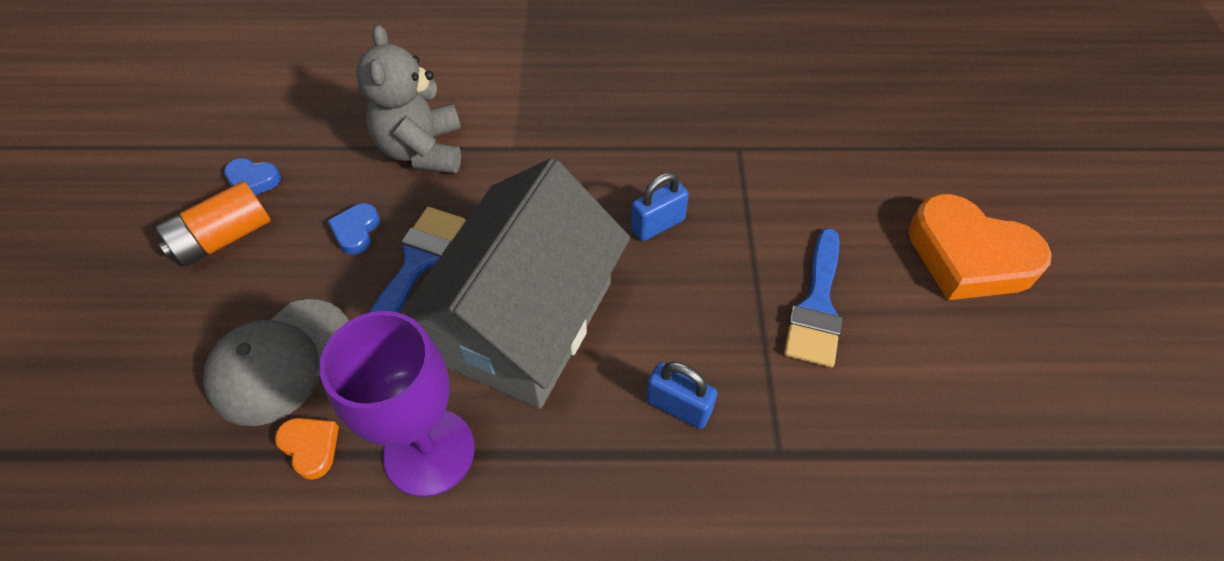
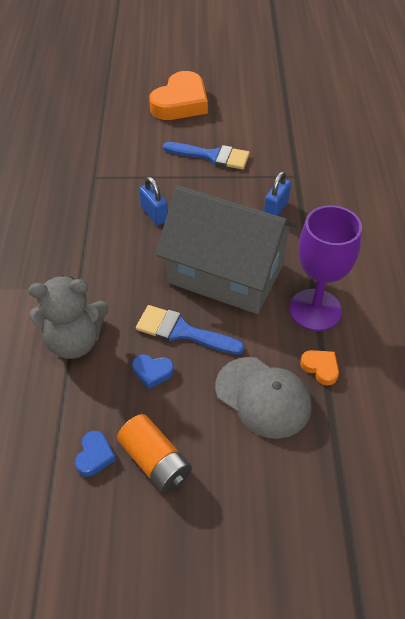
camera: 90 degrees left, 5 degrees down
orange heart [275,418,339,480] -> orange heart turned 90 degrees clockwise [300,350,339,385]

